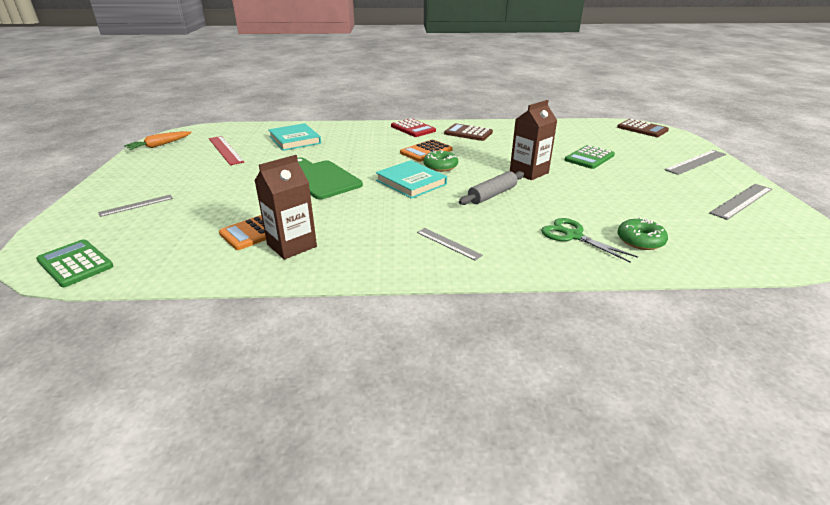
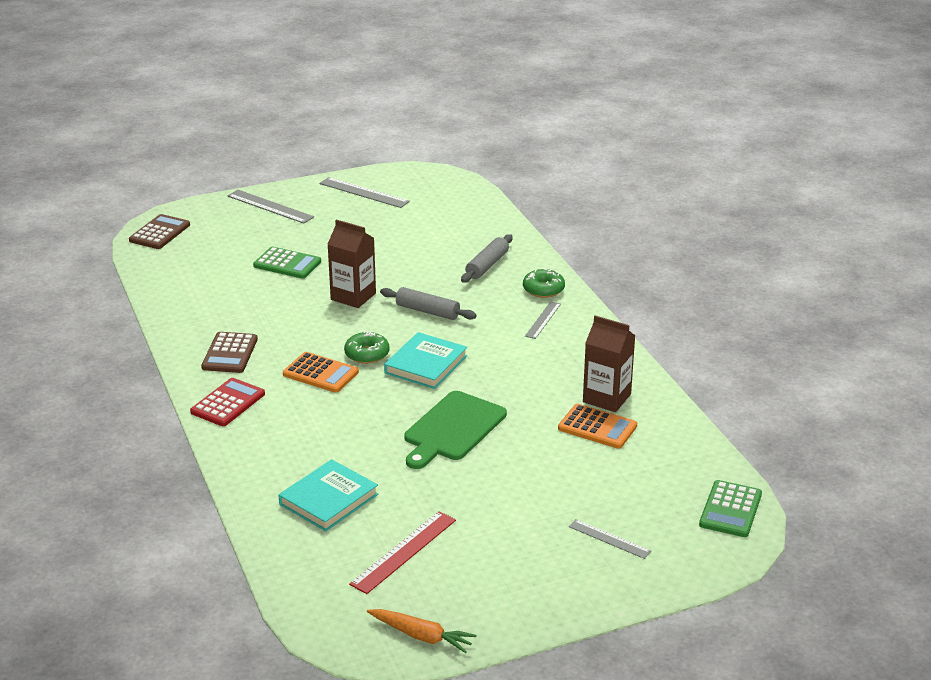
camera: 110 degrees left, 0 degrees up
green scissors [541,218,638,263] -> grey rolling pin [461,234,513,283]
green donut [618,217,668,250] -> green donut moved to [523,268,565,298]

